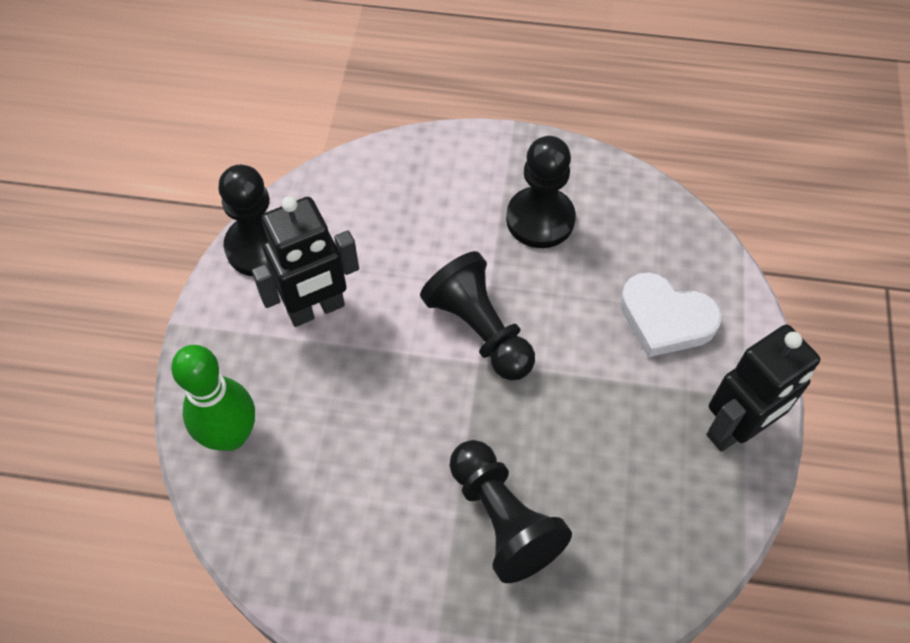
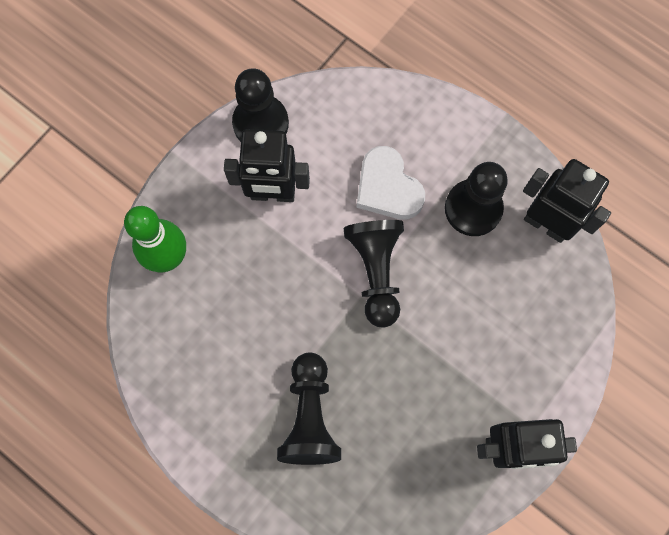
camera: 30 degrees right, 15 degrees up
white heart [620,272,722,357] -> white heart moved to [356,146,425,219]
none -> black robot [523,159,611,243]

